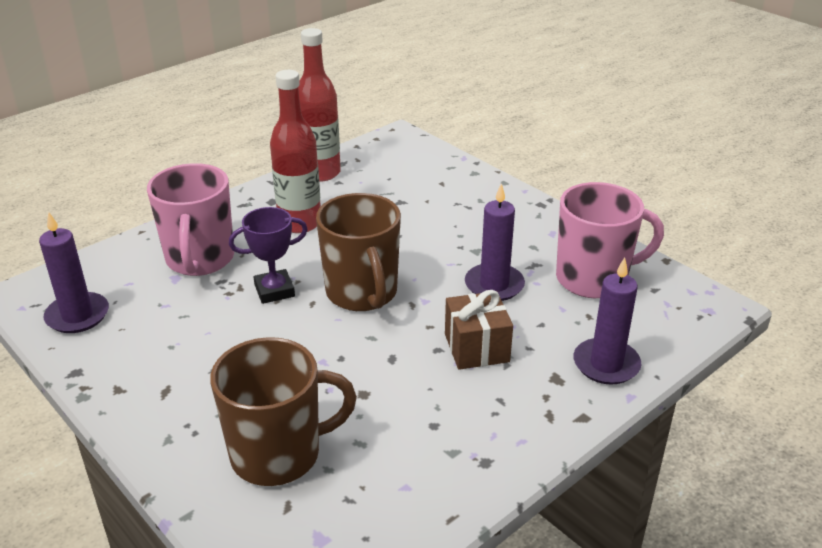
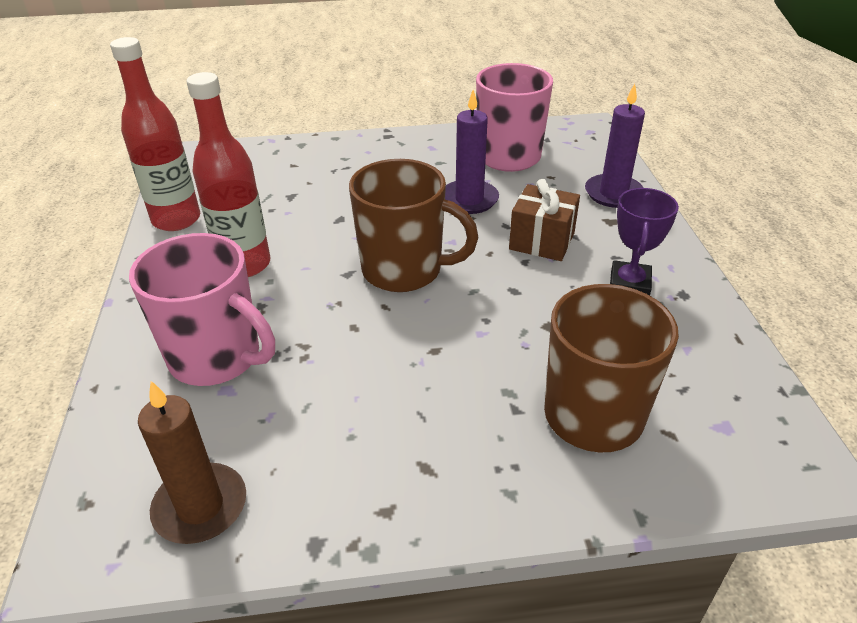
camera: 55 degrees left, 5 degrees up
purple candle [39,211,109,333] -> brown candle [138,381,246,544]
purple trophy [229,207,308,304] -> purple trophy moved to [610,188,679,295]

